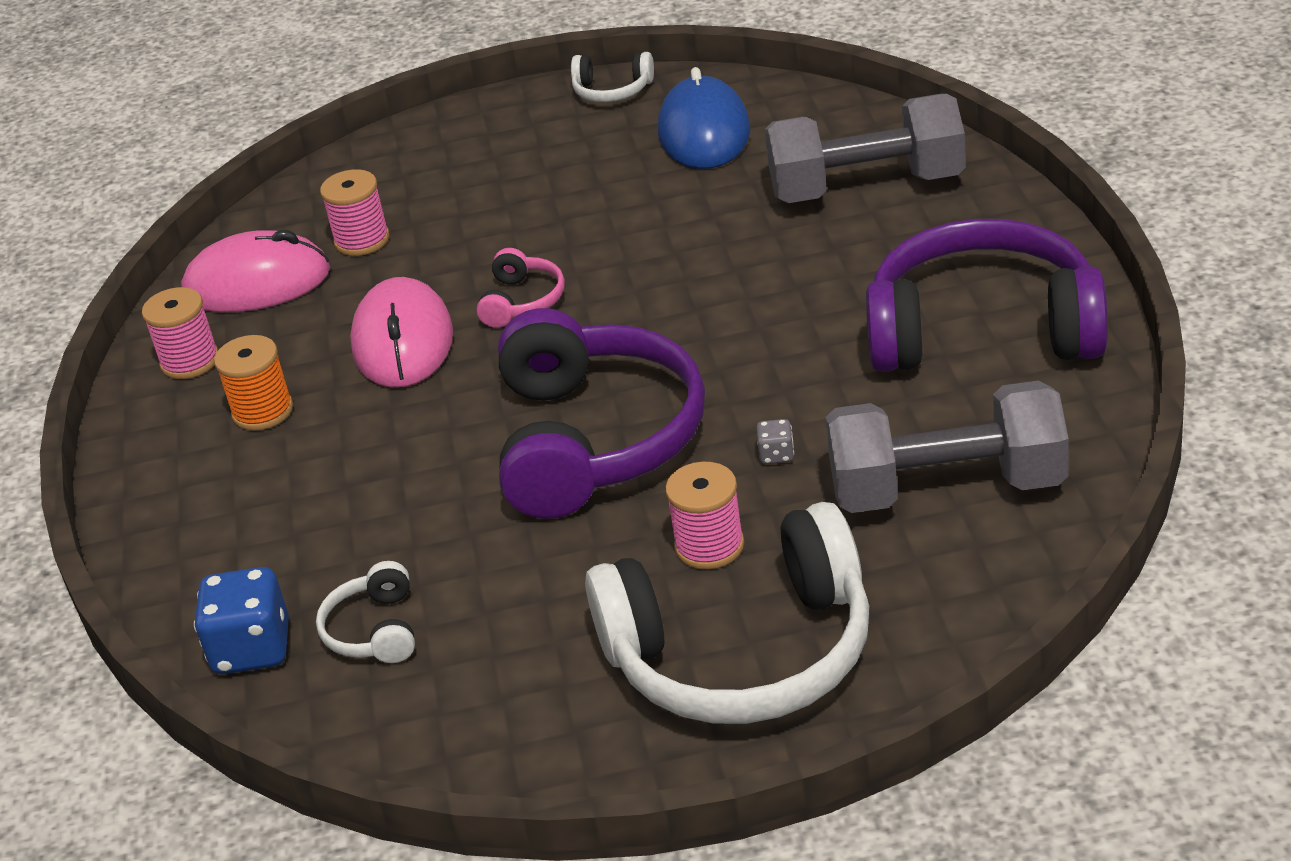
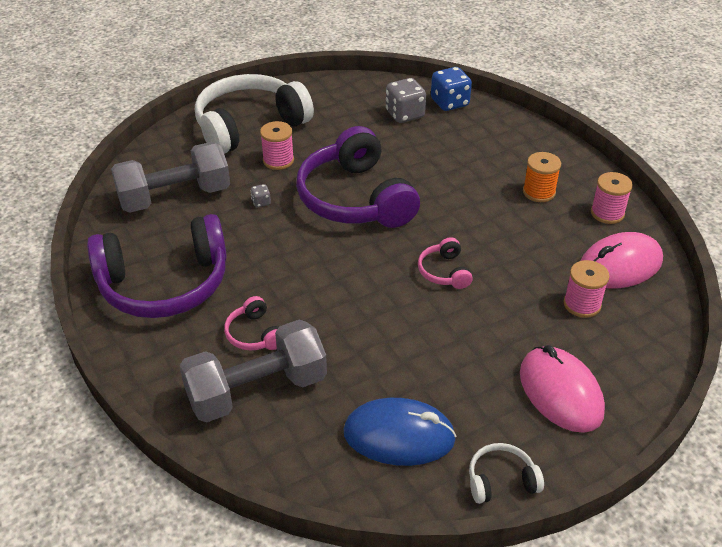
camera: 155 degrees right, 5 degrees up
white headphones [316,561,415,663] -> grey dice [386,78,426,123]
pink mouse [350,277,453,388] -> pink mouse moved to [520,345,605,433]
blue mouse [658,67,750,169] -> blue mouse turned 60 degrees counterclockwise [344,398,456,466]
none -> pink headphones [224,296,279,350]

